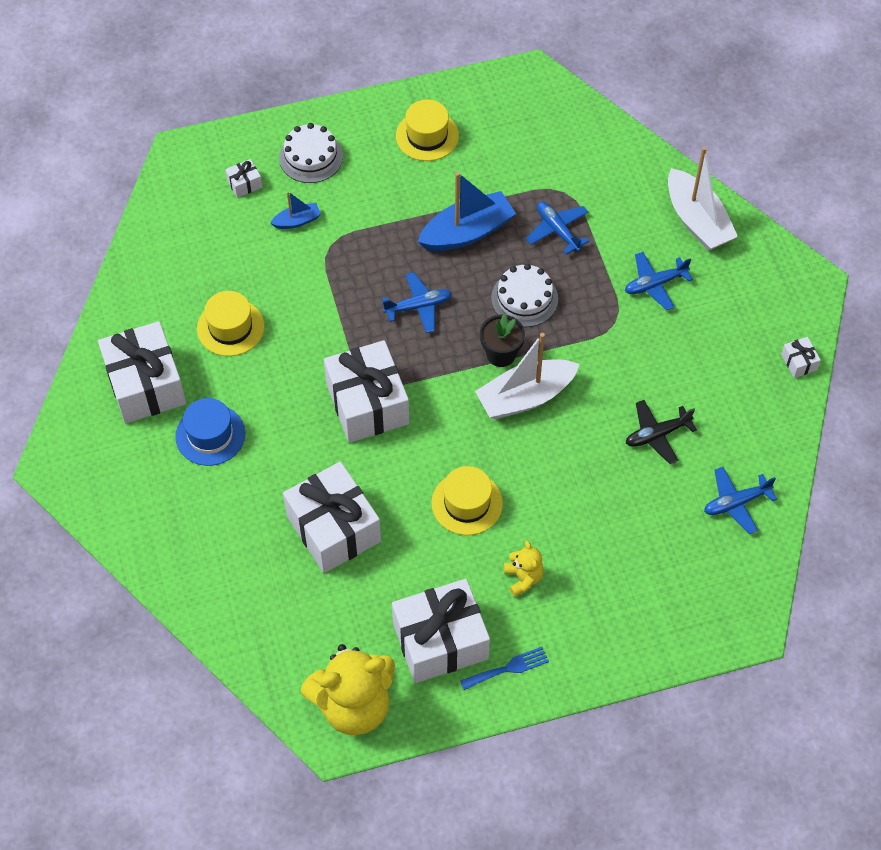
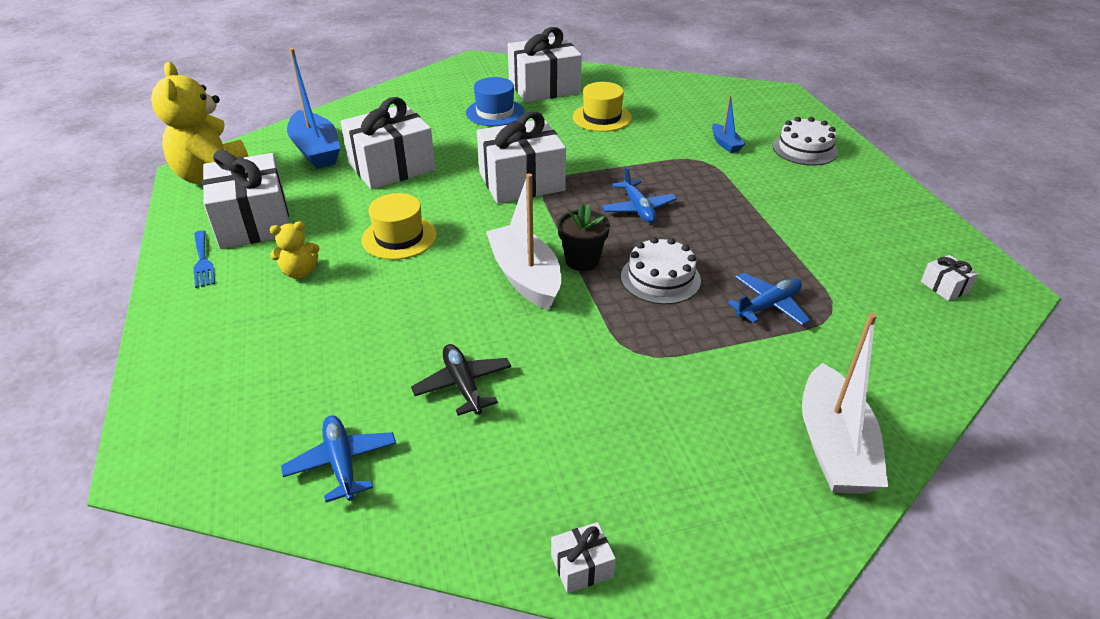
camera: 90 degrees right, 20 degrees down
white gift [225,159,262,198] -> white gift moved to [921,255,978,301]
yellow hat [396,100,459,161] -> none
blue boat [417,172,516,251] -> blue boat moved to [287,48,340,169]
blue plane [625,252,693,311] -> none
white boat [668,147,738,251] -> white boat turned 60 degrees counterclockwise [802,313,888,494]

